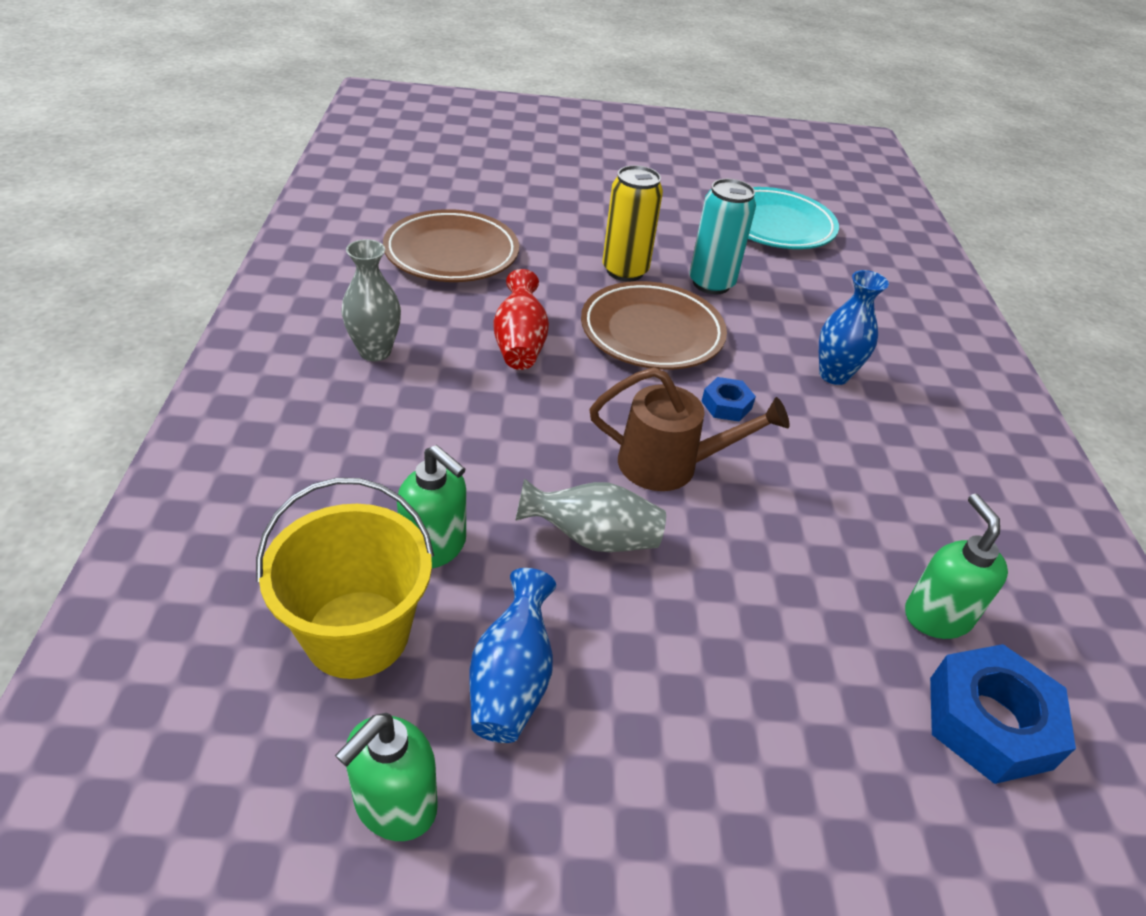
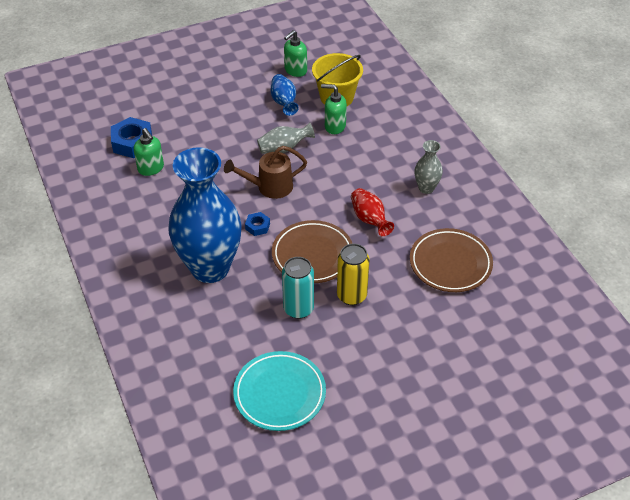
camera: 160 degrees right, 5 degrees up
green soap dispenser [335,713,438,841] -> green soap dispenser turned 150 degrees counterclockwise [284,30,307,77]
blue vase [819,270,889,385] -> blue vase [168,147,242,283], size x2.33

